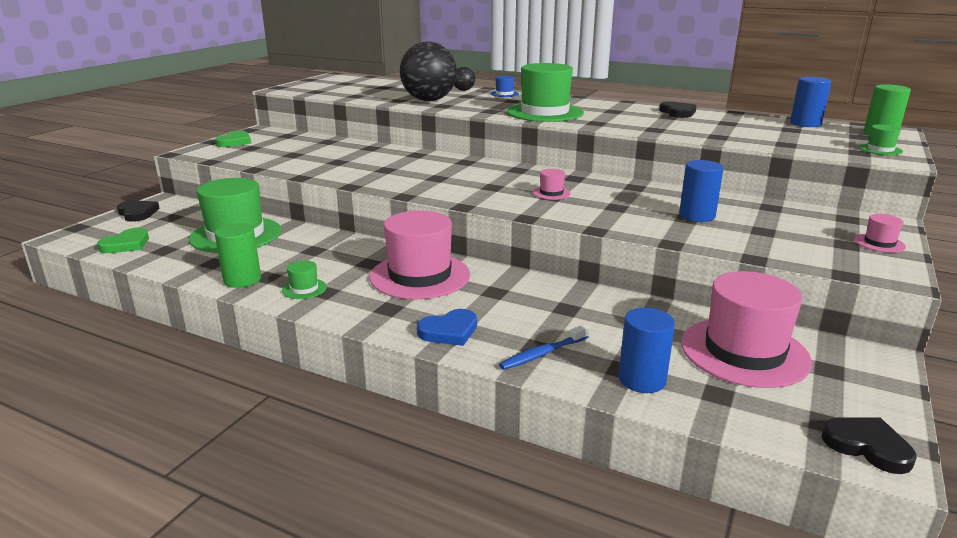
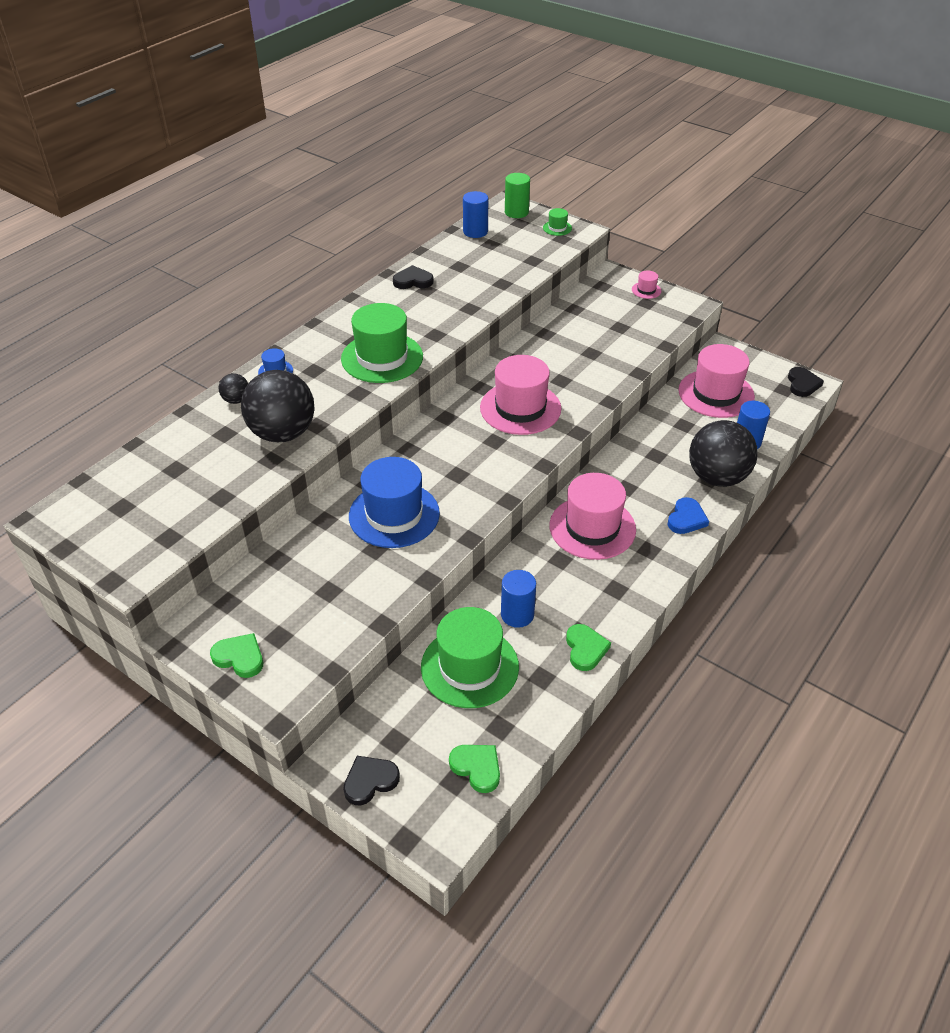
camera: 80 degrees left, 20 degrees up
green cylinder [214,223,261,288] -> green heart [566,624,611,671]
green hat [282,261,327,299] -> none
blue heart [417,309,477,346] -> blue heart turned 45 degrees clockwise [667,497,709,534]
blue toothbrush [499,324,589,370] -> black ball [689,420,758,487]
pink hat [533,169,571,200] -> pink hat [480,355,561,435], size x2.39
blue cylinder [679,160,724,222] -> blue cylinder moved to [501,570,536,628]
black heart [822,417,916,474] -> black heart turned 135 degrees clockwise [788,367,824,397]
none -> blue hat [349,457,440,548]

